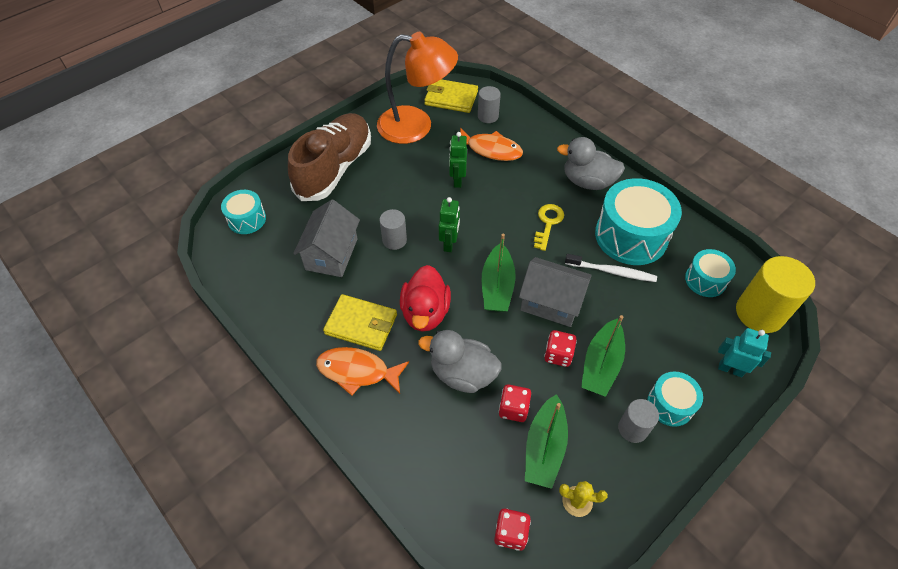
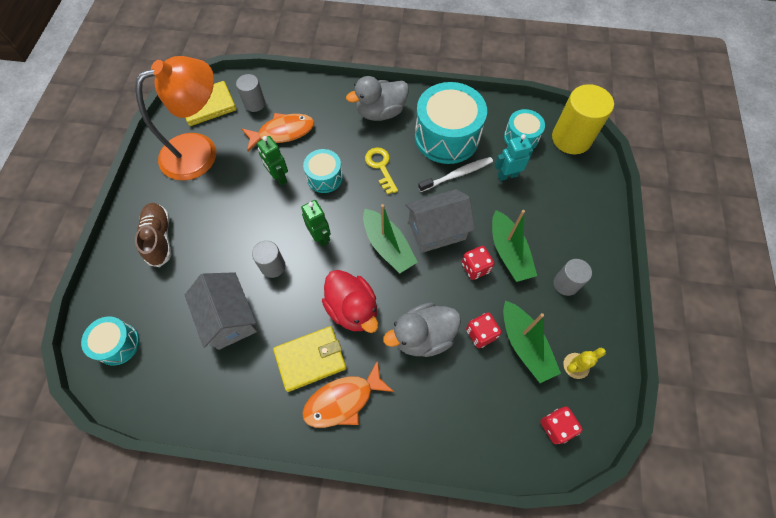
camera: 40 degrees left, 10 degrees up
brown shoe [288,113,371,201] -> brown shoe [135,203,171,267], size x0.56
turquoise drum [647,372,703,427] -> turquoise drum moved to [303,149,343,193]
turquoise robot [718,328,771,377] -> turquoise robot moved to [495,134,533,181]

